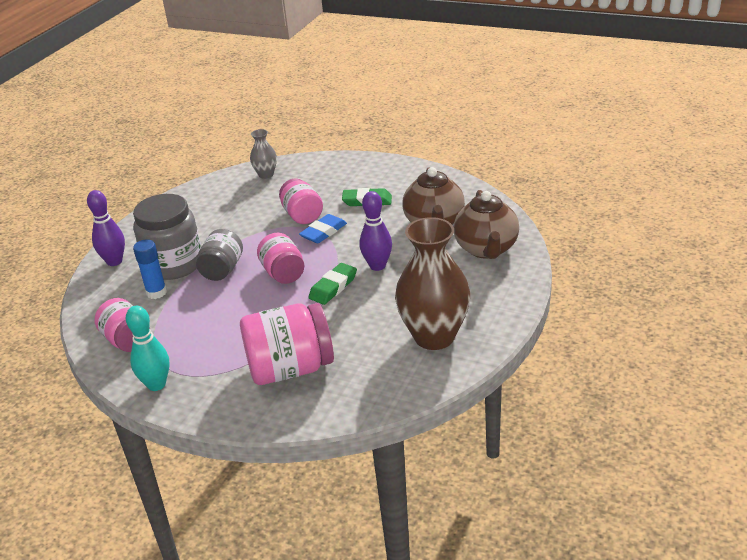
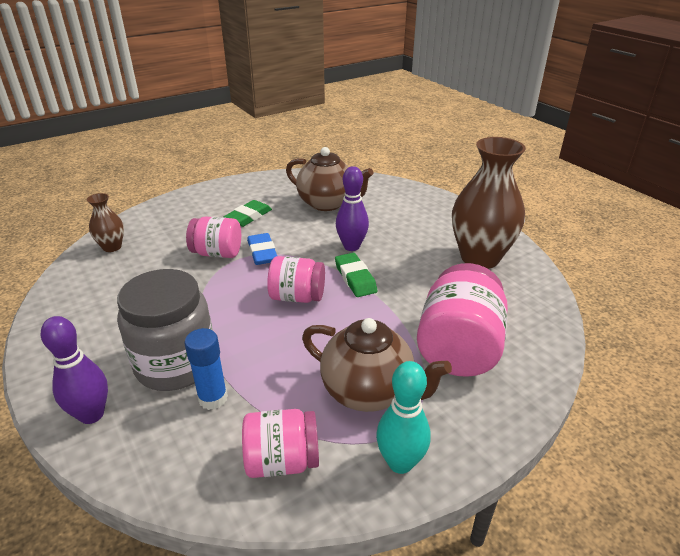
camera: 60 degrees left, 0 degrees up
grey jar [196,229,243,281] -> none
grey vase [250,129,277,179] -> brown vase [87,193,124,252]
brown teapot [454,190,519,259] -> brown teapot moved to [302,318,452,412]

